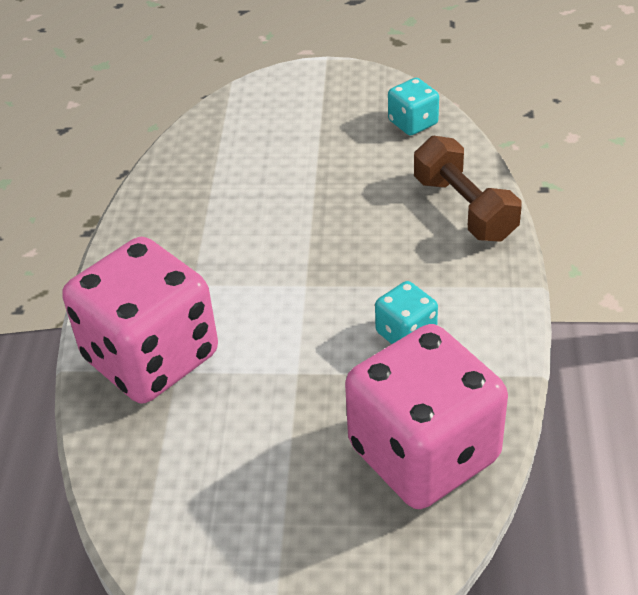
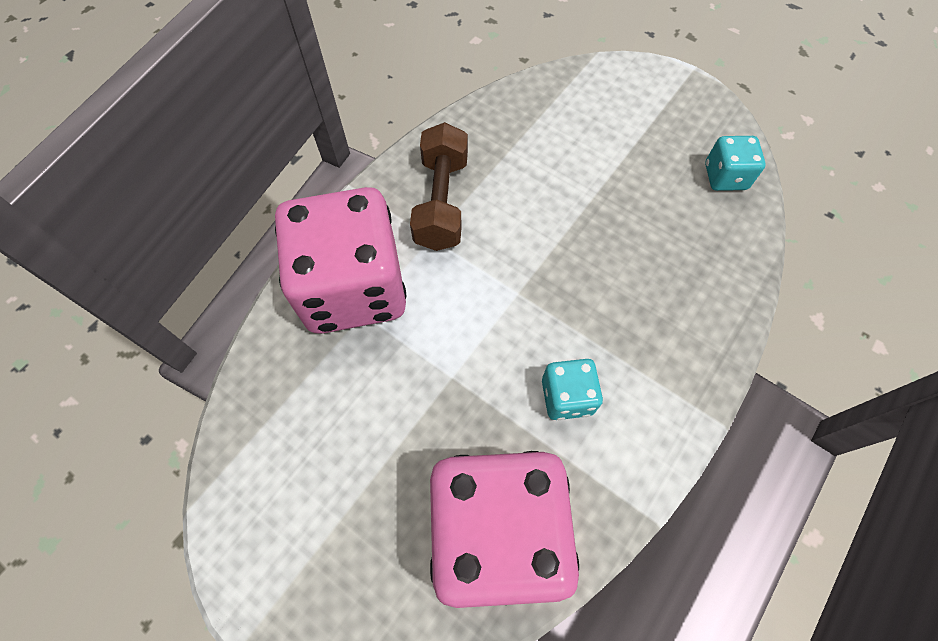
camera: 30 degrees right, 20 degrees up
brown dumbbell [414,136,522,242] -> brown dumbbell moved to [410,122,468,251]

